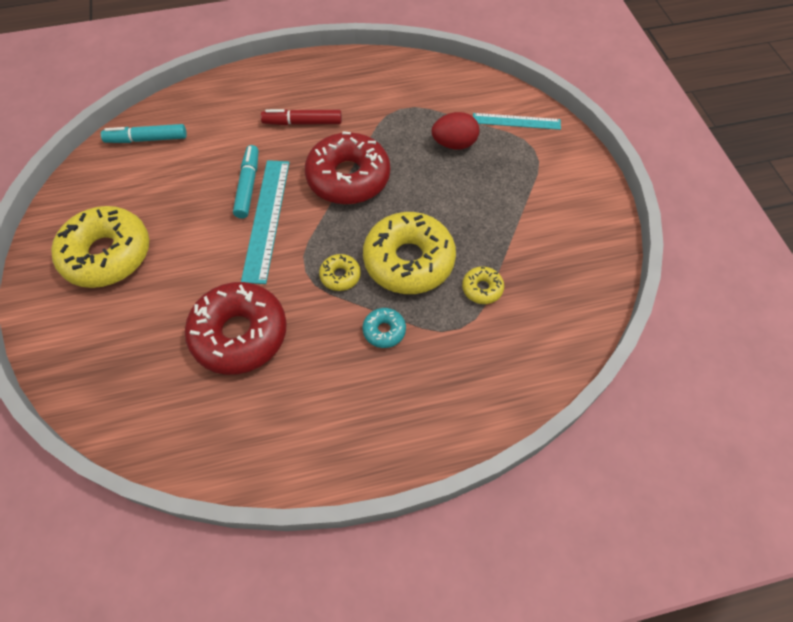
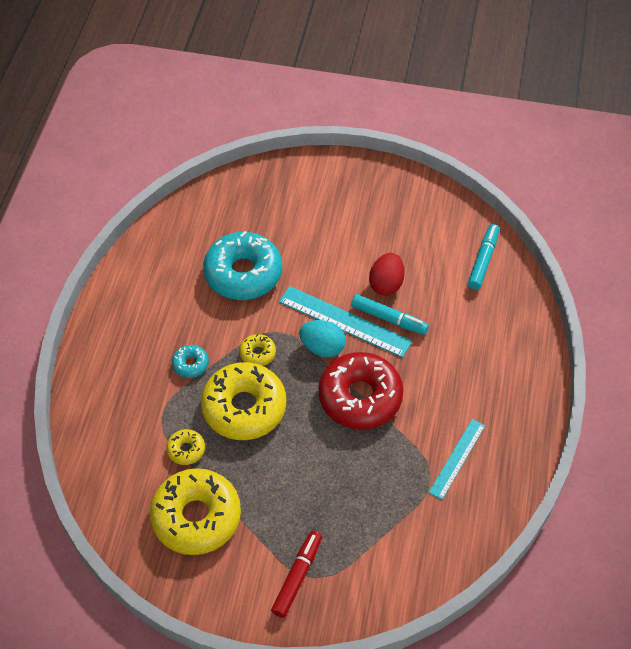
camera: 115 degrees right, 5 degrees down
yellow donut [51,206,149,288] -> yellow donut moved to [150,468,241,555]
red donut [185,282,287,375] -> turquoise donut [203,231,282,300]
red marker [261,109,342,125] -> red marker moved to [271,531,322,618]
red egg [432,112,479,150] -> red egg moved to [369,253,405,296]
turquoise ruler [473,113,561,130] -> turquoise ruler moved to [428,419,485,500]
none -> turquoise egg [299,320,346,357]

